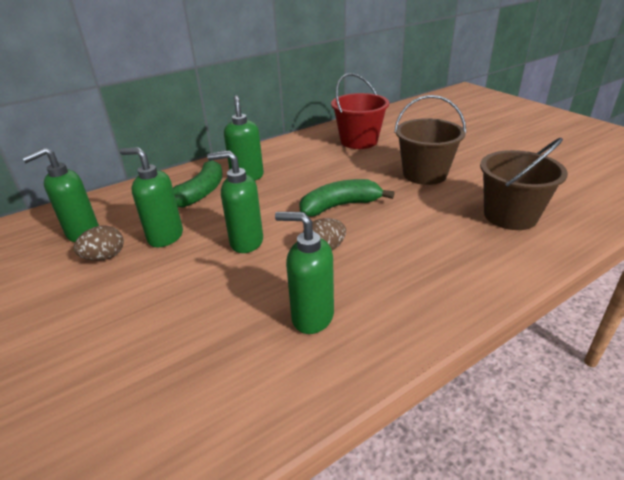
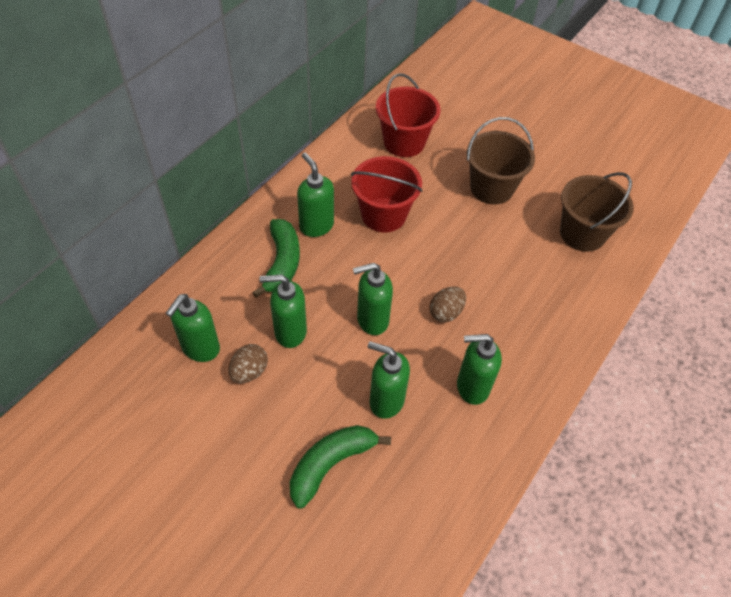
camera: 25 degrees left, 20 degrees up
green banana [299,179,395,216] -> green banana moved to [290,425,391,509]
none -> red bucket [351,156,423,232]
none -> green soap dispenser [368,341,410,419]

